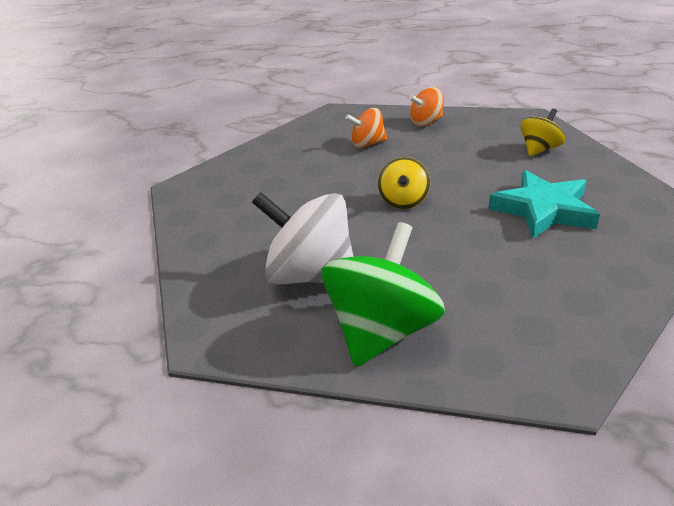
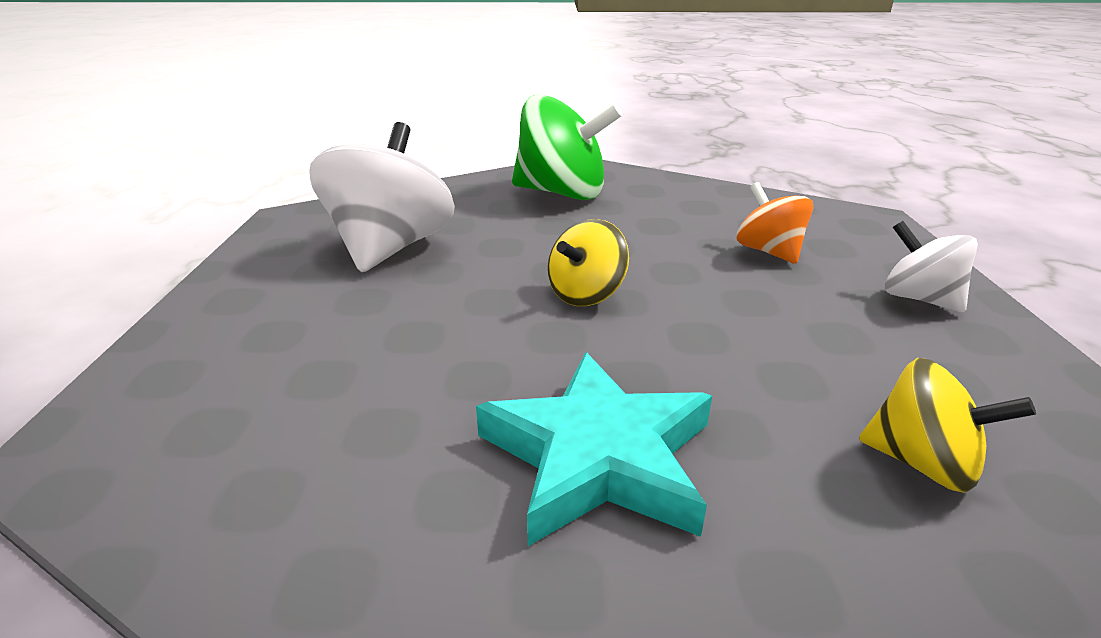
camera: 75 degrees right, 5 degrees down
green spinning top [321,222,445,367] -> green spinning top moved to [512,94,623,200]
yellow spinning top [378,157,430,209] -> yellow spinning top turned 45 degrees counterclockwise [548,219,629,306]
orange spinning top [409,87,444,126] -> white spinning top [885,221,978,313]

